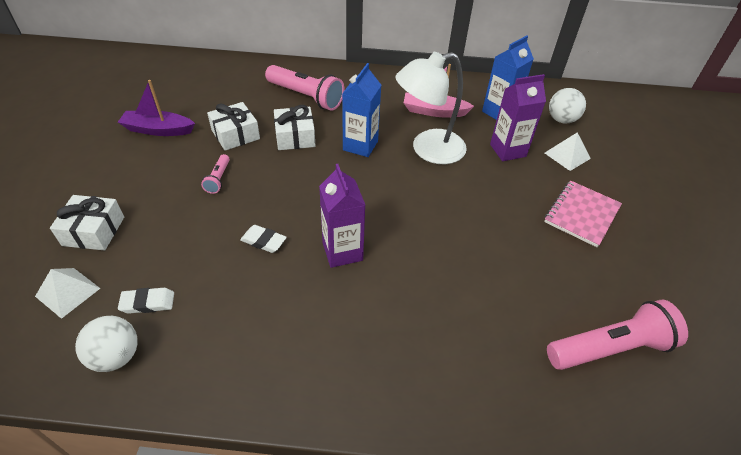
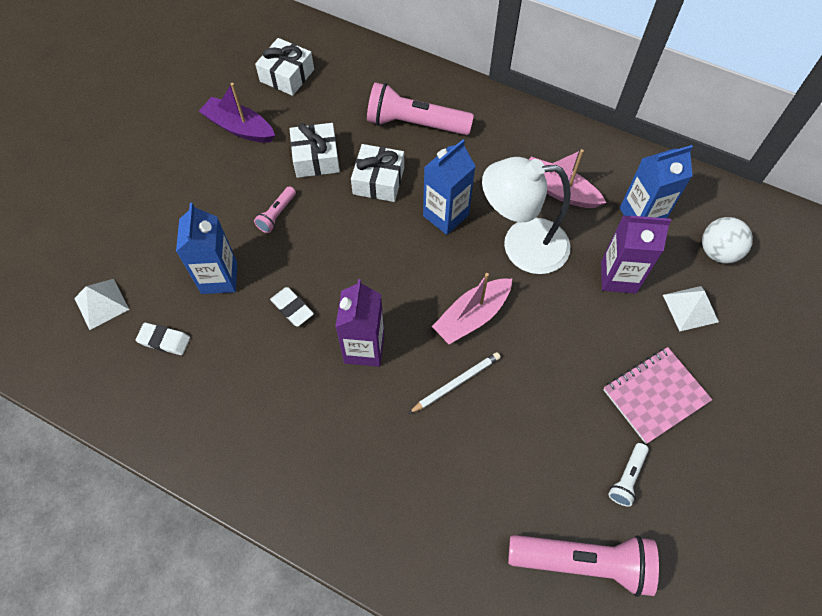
camera: 25 degrees right, 15 degrees up
white gift [50,195,124,250] -> white gift moved to [255,38,314,96]
white ball [75,316,138,372] -> none
pink flashlight [265,65,344,111] -> pink flashlight turned 135 degrees clockwise [367,82,474,135]
none -> blue carton [176,203,237,294]
none -> white pencil [408,352,501,414]
none -> pink boat [432,273,512,344]
none -> white flashlight [608,443,649,507]

